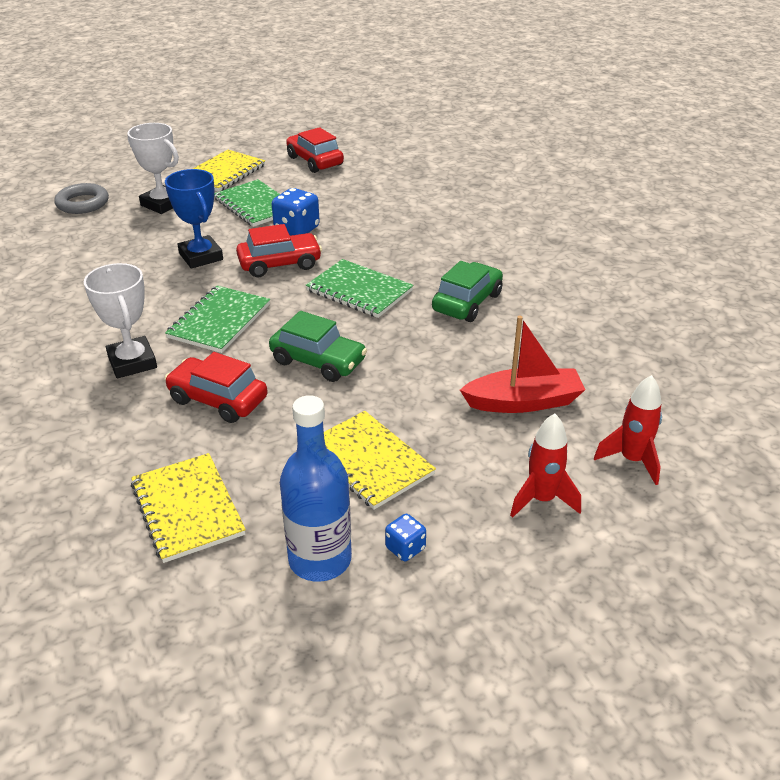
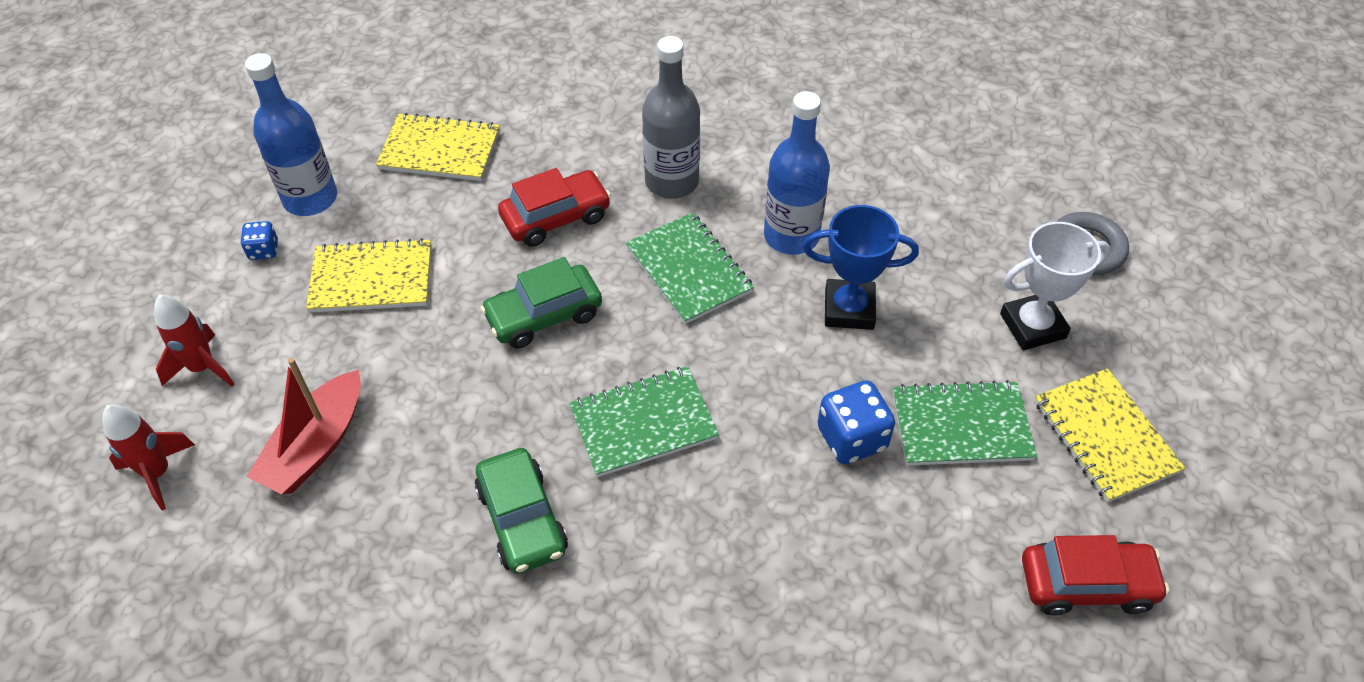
camera: 125 degrees right, 15 degrees up
white trophy [84,263,157,378] -> grey bottle [642,36,700,199]
red car [236,224,322,277] -> none
none -> blue bottle [764,91,830,255]

